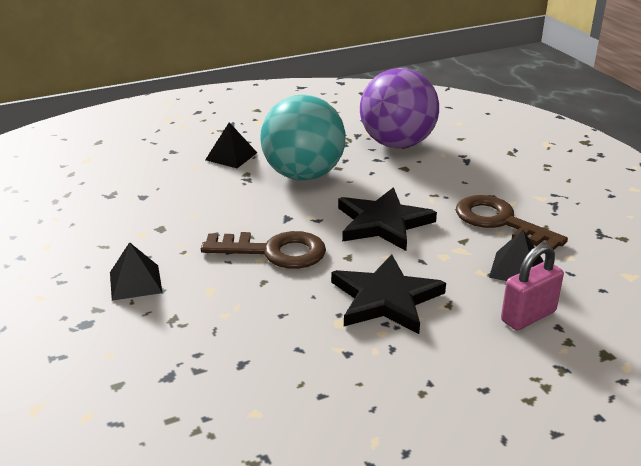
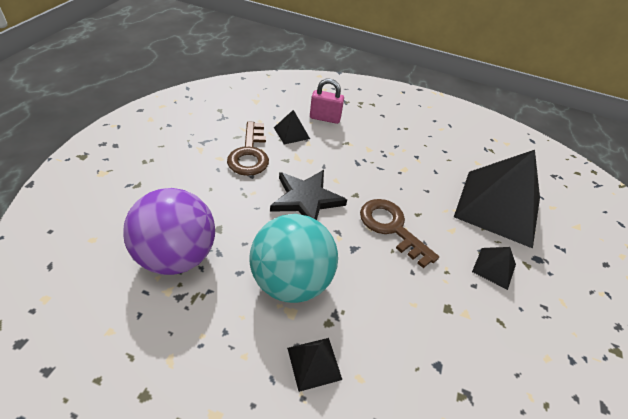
camera: 140 degrees left, 15 degrees up
black star [331,254,446,334] -> none
none -> black pyramid [454,150,540,248]

